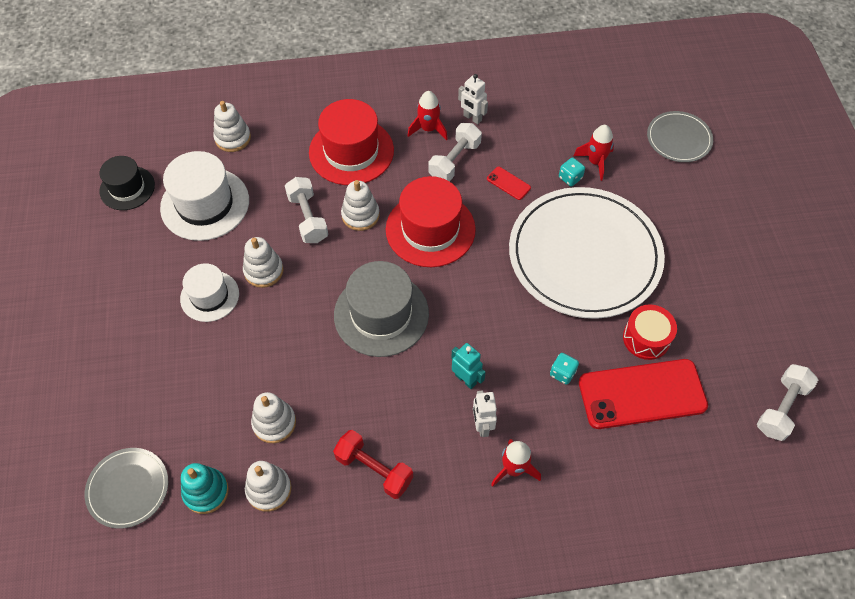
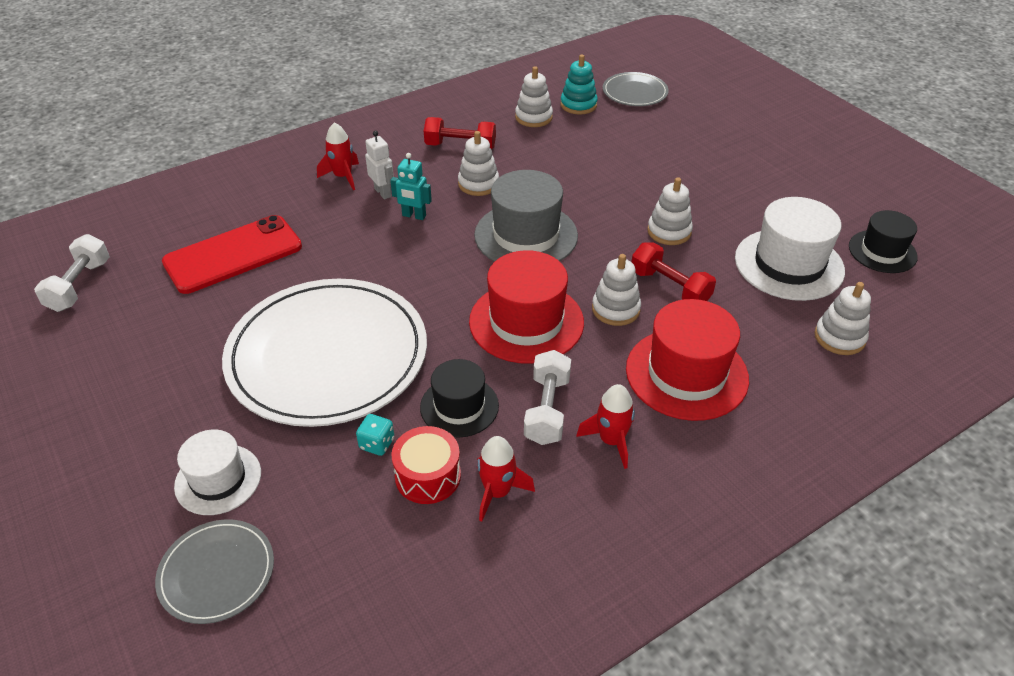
camera: 155 degrees right, 15 degrees down
white hat [180,263,239,322] -> white hat moved to [174,429,261,515]
white stacking toy [251,392,296,443] -> white stacking toy moved to [458,131,499,196]
white dumbbell [285,177,328,243] -> red dumbbell [631,242,716,301]
white robot [458,74,488,124] -> none
red phone [487,167,531,200] -> black hat [420,359,499,438]
turquoise dice [550,353,579,385] -> none
red rocket [573,125,614,181] -> red rocket moved to [477,436,535,522]
red drum [623,305,677,360] -> red drum moved to [391,426,461,504]

